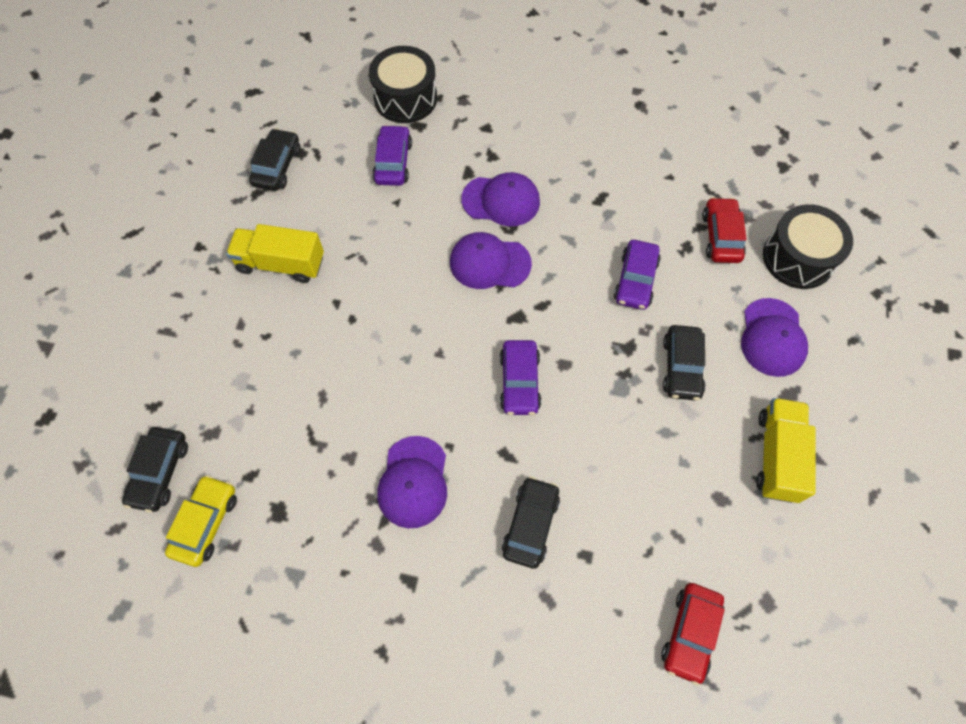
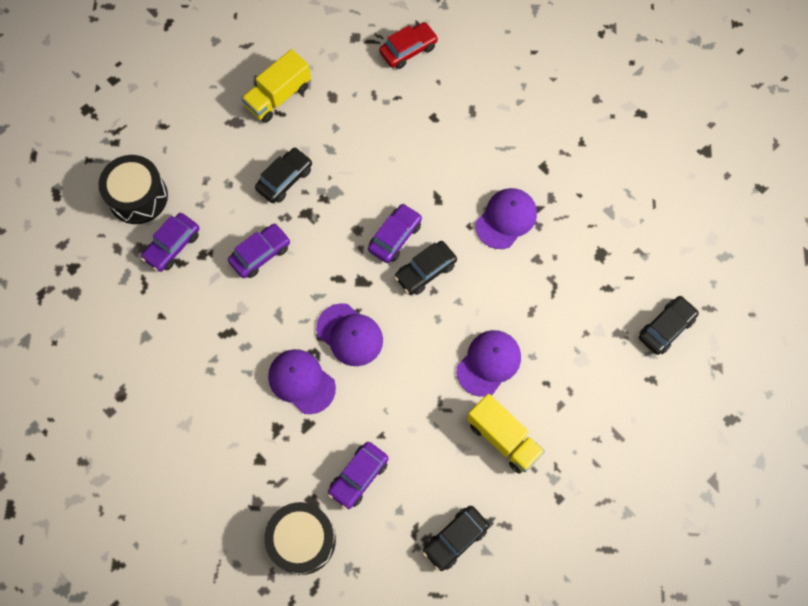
camera: 145 degrees left, 5 degrees up
yellow car [165,475,237,567] -> none
black car [502,476,560,569] -> black car moved to [394,241,457,295]
red car [702,197,747,263] -> purple car [141,213,199,272]
purple cap [741,298,808,377] -> purple cap moved to [456,330,521,397]

